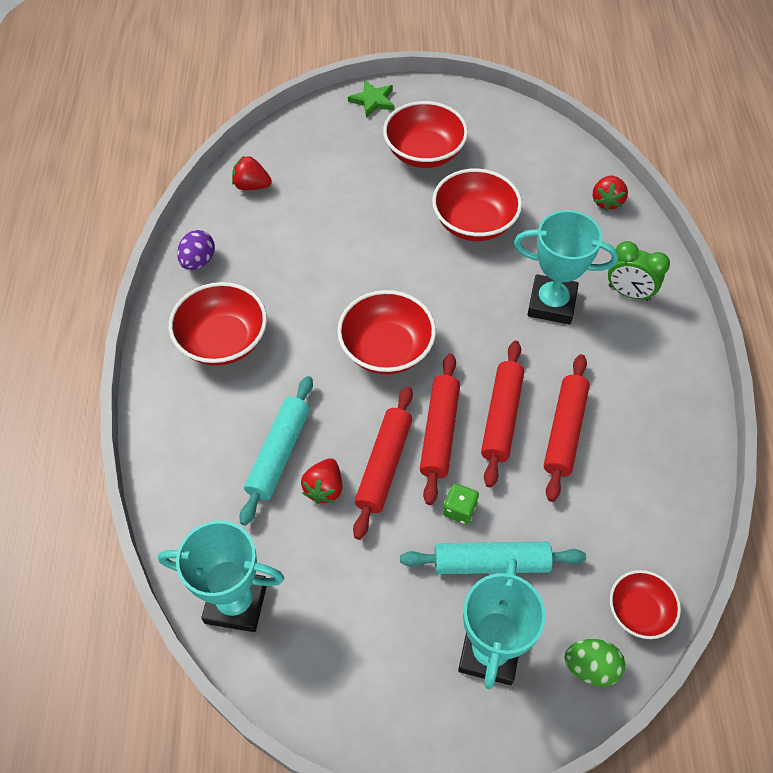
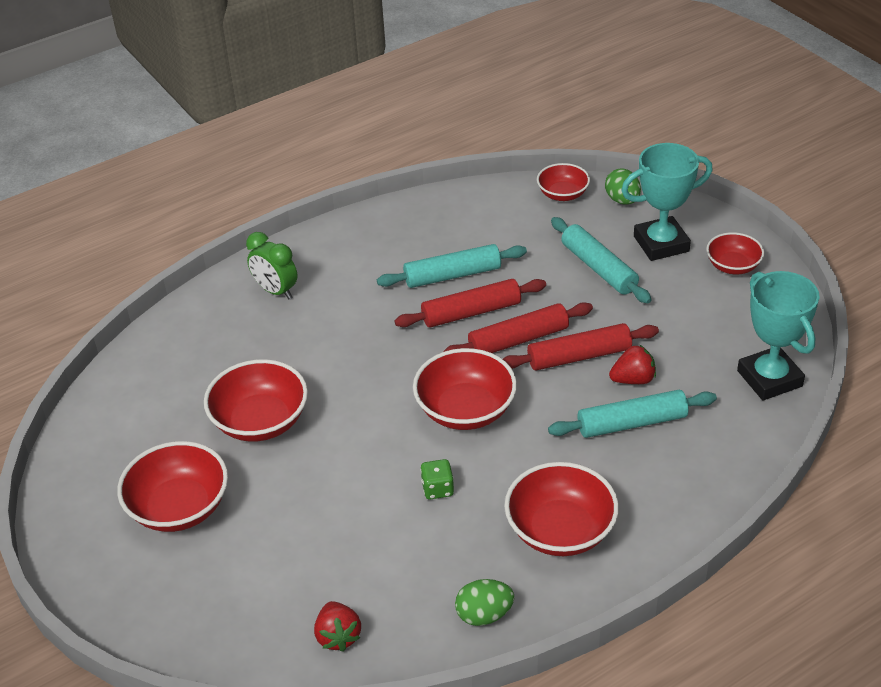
camera: 120 degrees left, 15 degrees down
purple egg [177,230,215,270] -> green egg [455,579,514,626]
green star [348,80,394,118] -> none
green dice [443,483,479,524] -> green dice moved to [420,459,454,500]
turquoise trophy [514,210,619,324] -> none
red rolling pin [544,354,590,502] -> turquoise rolling pin [377,244,527,288]
red strawberry [593,176,628,211] -> none
green clock [608,241,670,301] -> green clock turned 135 degrees clockwise [246,232,298,299]
none -> red bowl [706,232,764,274]

